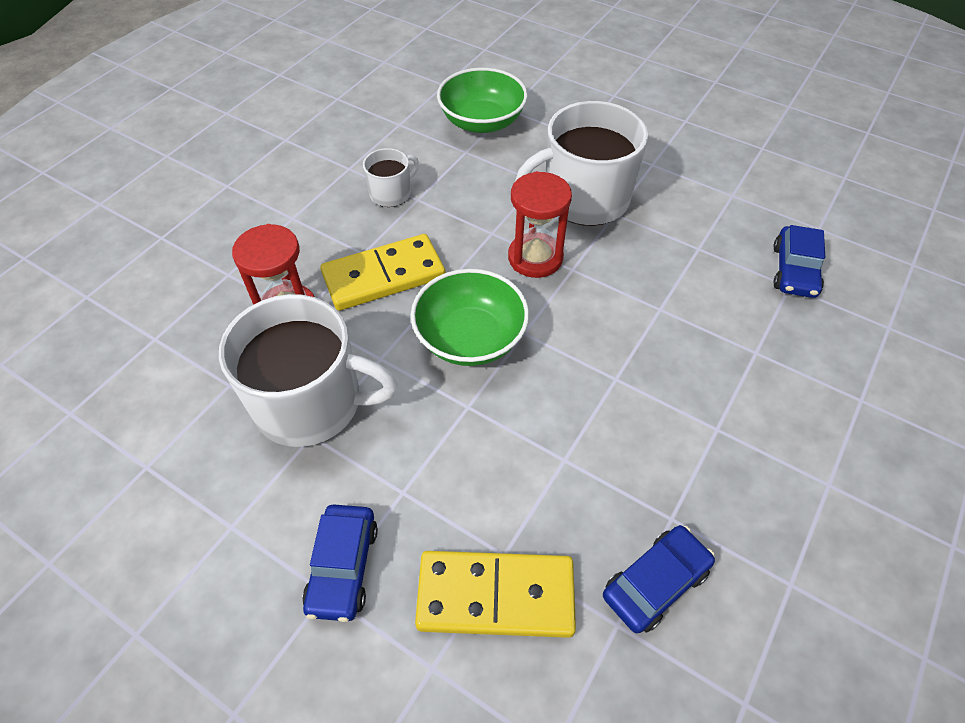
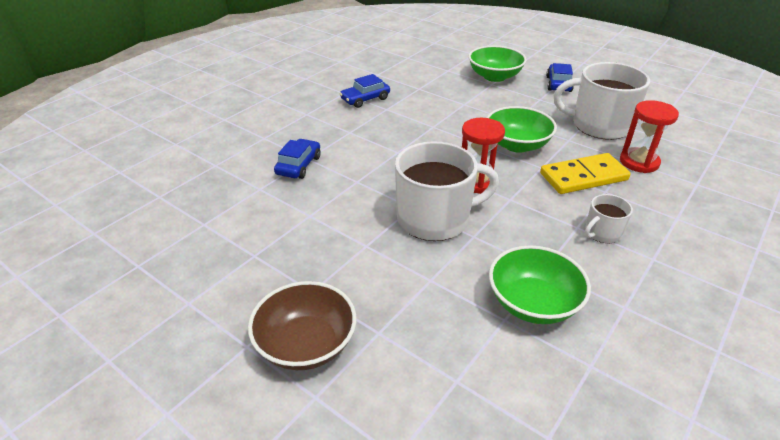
camera: 175 degrees left, 15 degrees down
yellow domino [415,551,576,638] -> green bowl [468,45,527,82]
blue car [603,525,715,633] -> blue car moved to [340,74,390,108]
none -> brown bowl [248,281,356,370]

